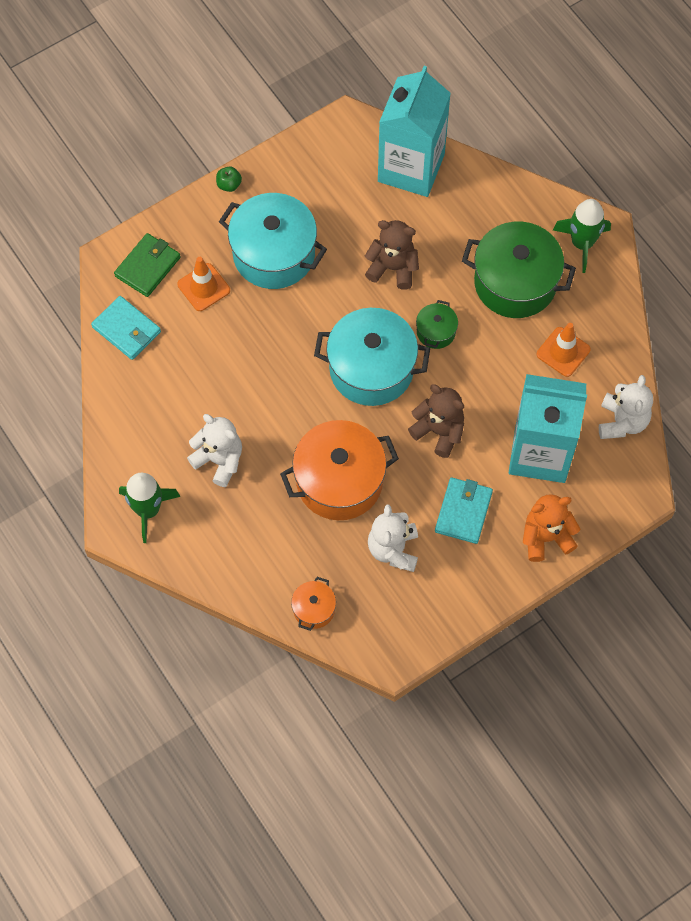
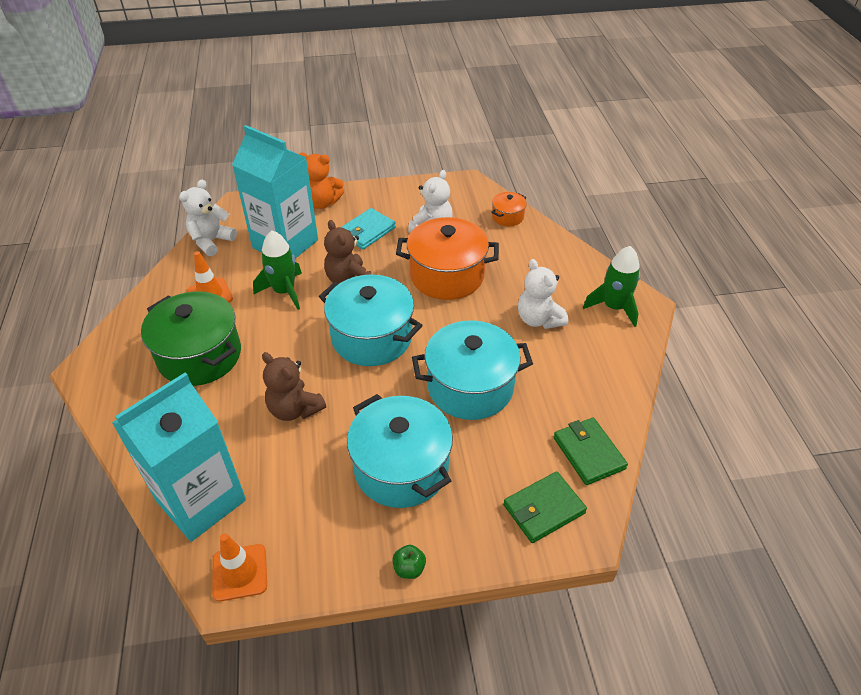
camera: 155 degrees left, 20 degrees down
turquoise wallet [91,296,161,360] -> green wallet [554,418,628,485]
orange traffic cone [177,257,230,311] -> orange traffic cone moved to [212,533,267,602]
green pot [416,300,458,349] -> none
green rocket [553,199,611,273] -> green rocket moved to [253,230,302,310]
none -> turquoise pot [412,320,533,420]

